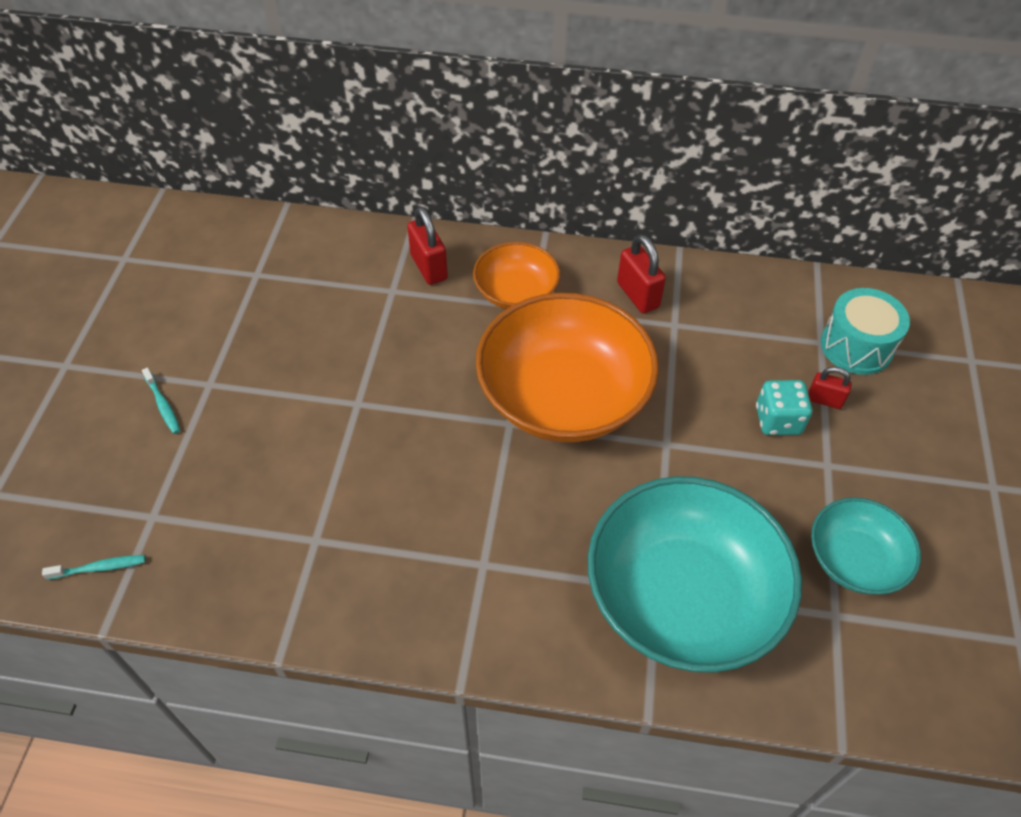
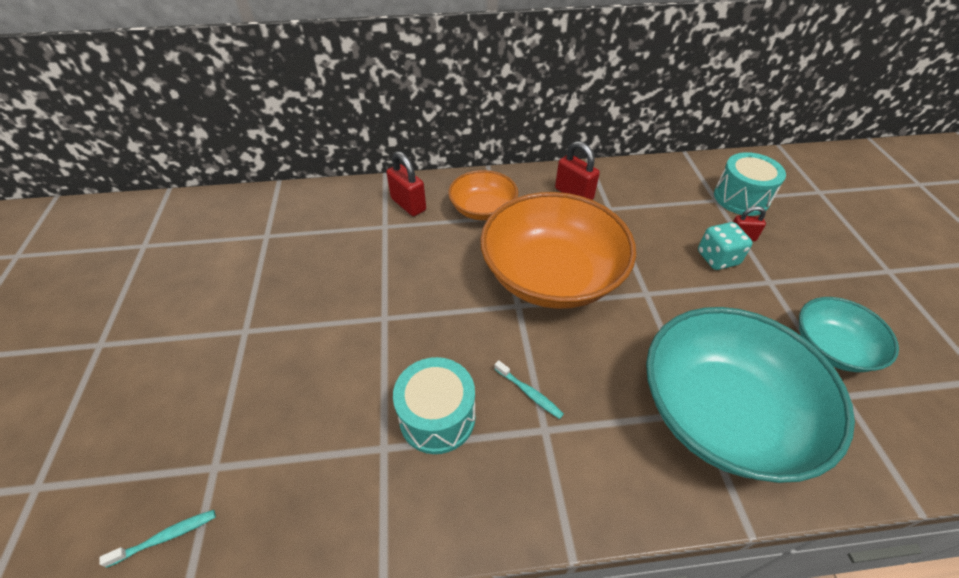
camera: 15 degrees left, 5 degrees down
turquoise toothbrush [142,367,180,434] -> turquoise toothbrush moved to [494,360,564,419]
none -> turquoise drum [393,357,475,454]

